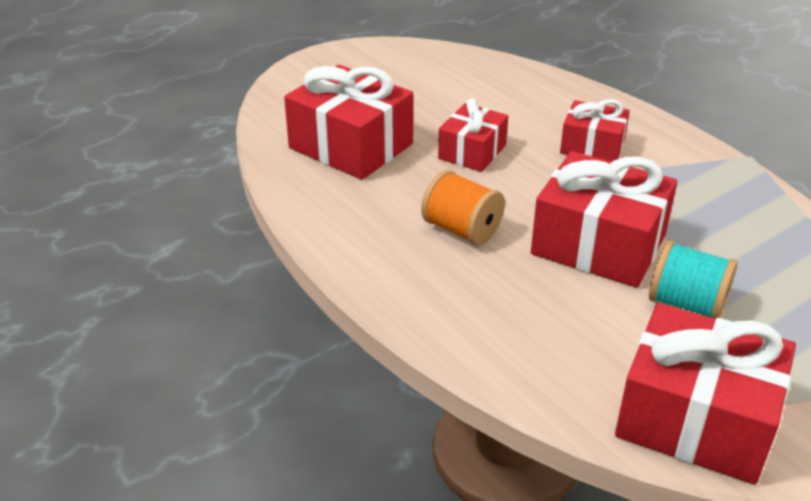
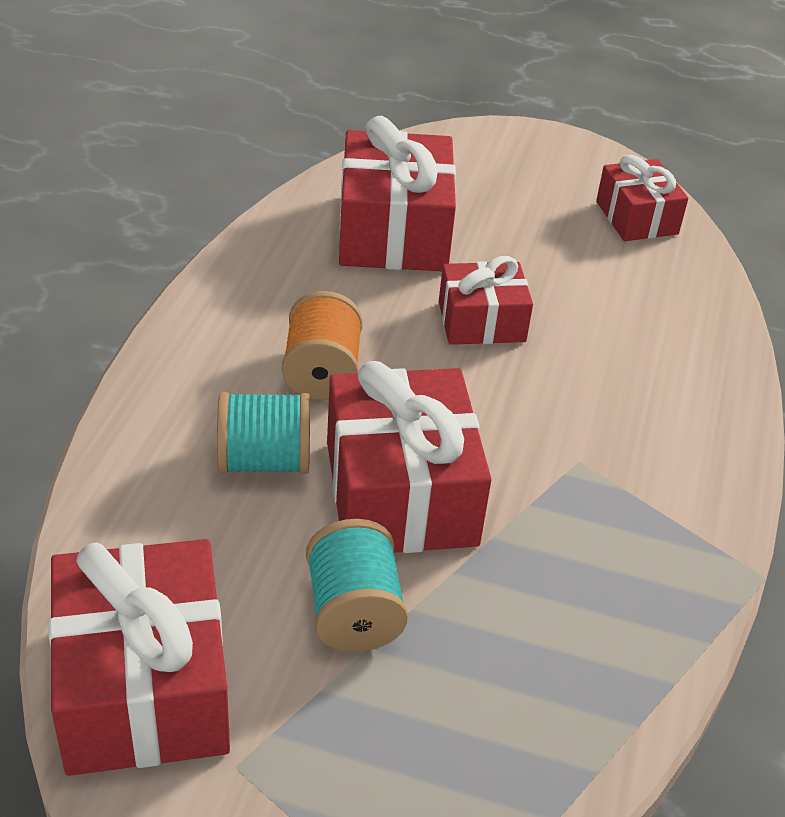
camera: 50 degrees right, 5 degrees up
red gift [560,99,630,162] -> red gift moved to [596,155,688,241]
none -> turquoise spool [217,392,310,474]

